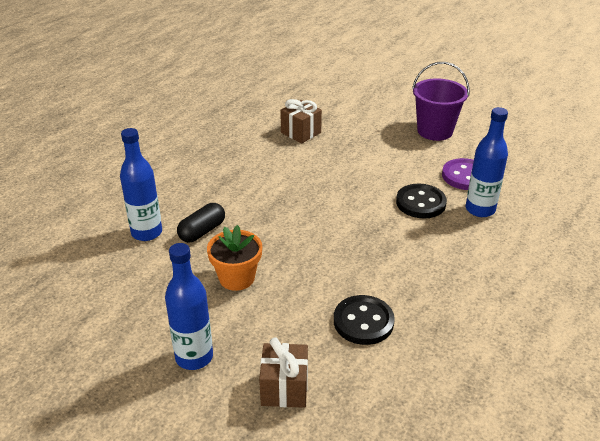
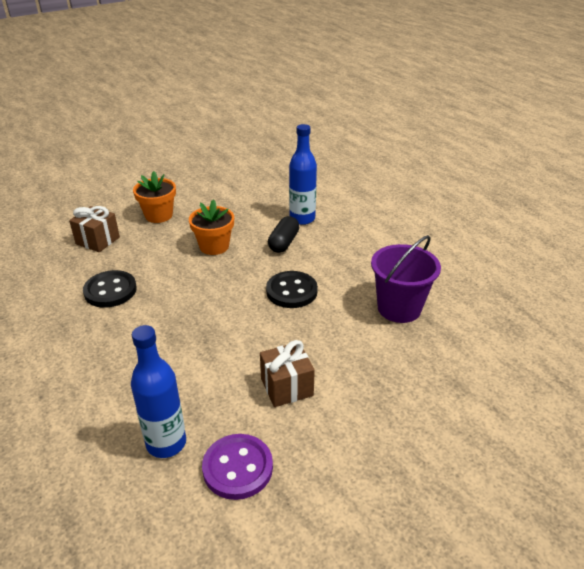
camera: 115 degrees right, 0 degrees up
blue bottle [165,243,213,370] -> orange flower pot [133,171,176,223]
black capsule [177,203,225,242] -> black capsule turned 45 degrees clockwise [268,216,299,253]
brown gift [280,99,322,144] -> brown gift moved to [260,340,315,407]
black button [396,184,447,219] -> black button moved to [266,271,318,308]
purple bucket [412,62,470,141] -> purple bucket moved to [371,235,441,323]

